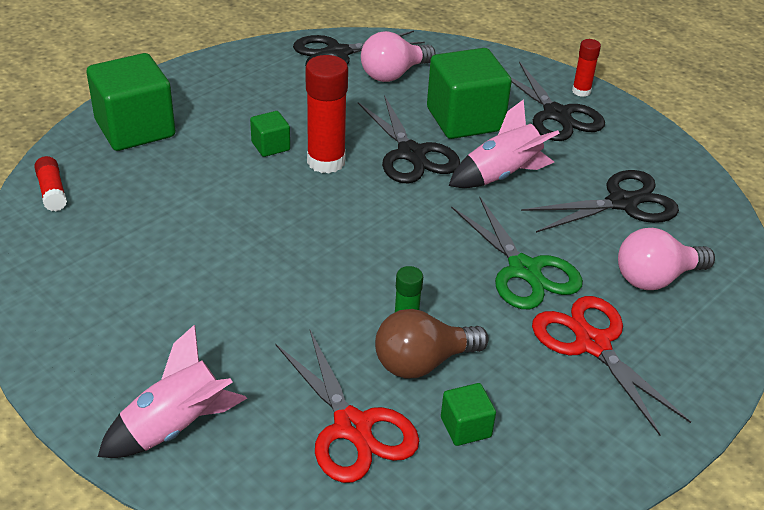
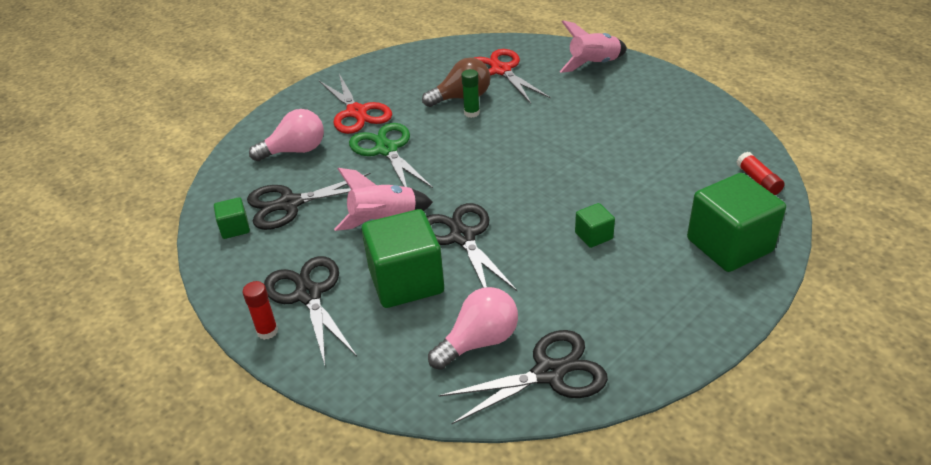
camera: 175 degrees left, 0 degrees up
red glue stick [305,55,348,174] -> none
green cube [441,383,496,446] -> green cube moved to [214,197,250,239]

